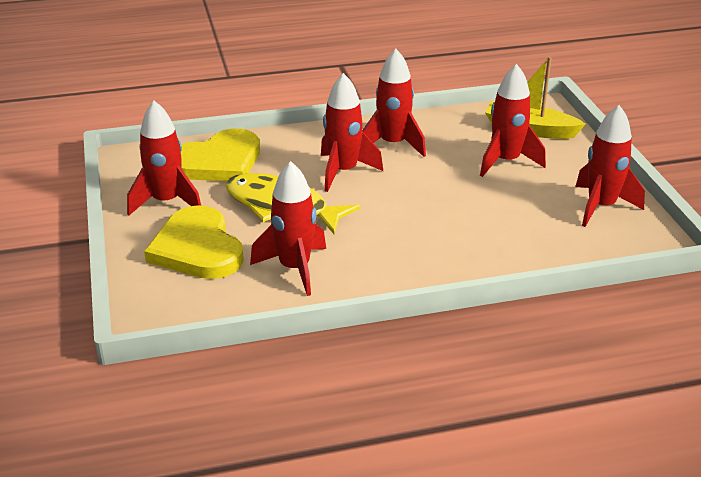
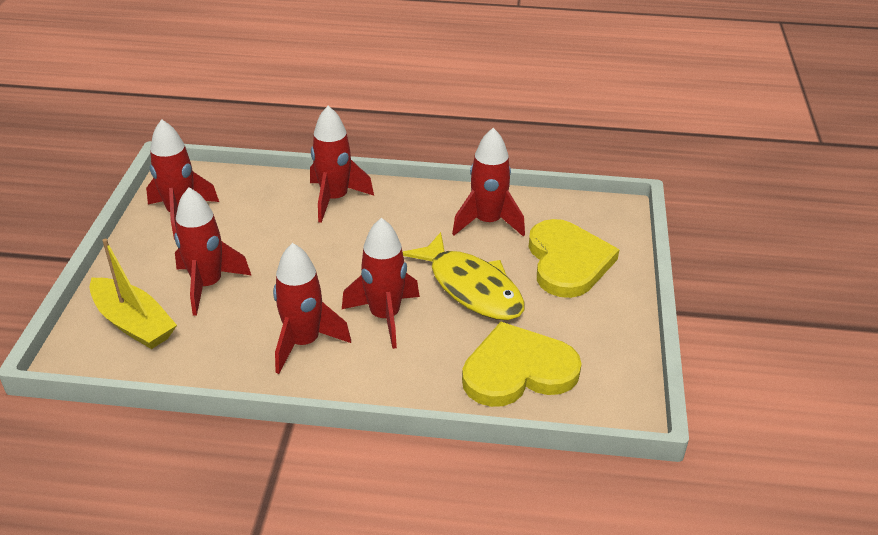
camera: 160 degrees left, 5 degrees up
red rocket [127,101,201,216] -> red rocket moved to [310,106,374,223]

